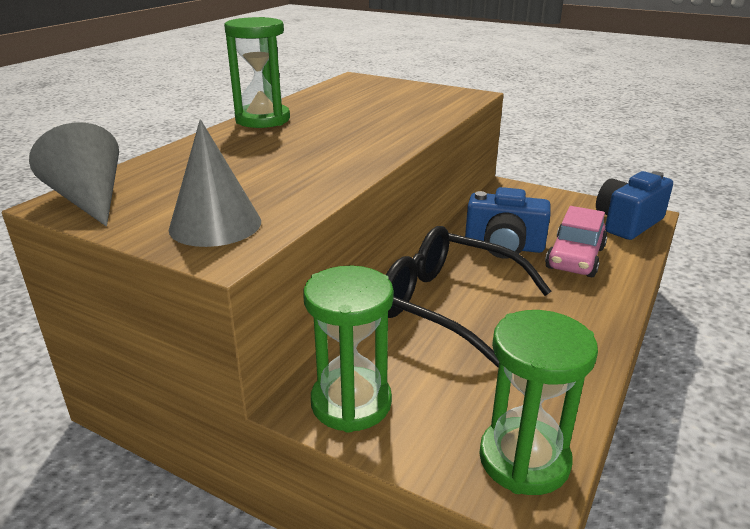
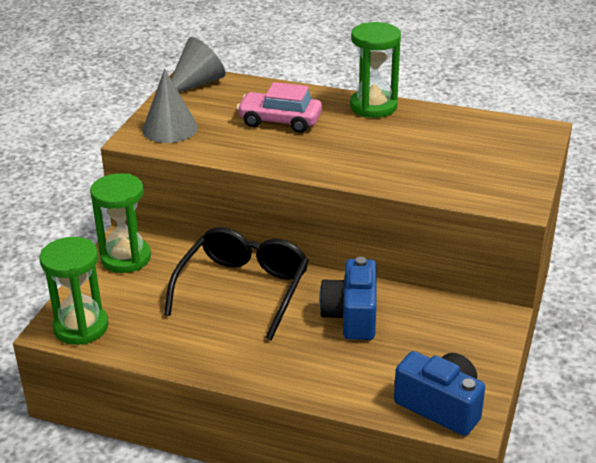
camera: 80 degrees right, 5 degrees up
pink car [545,206,608,277] -> pink car moved to [237,82,322,133]

